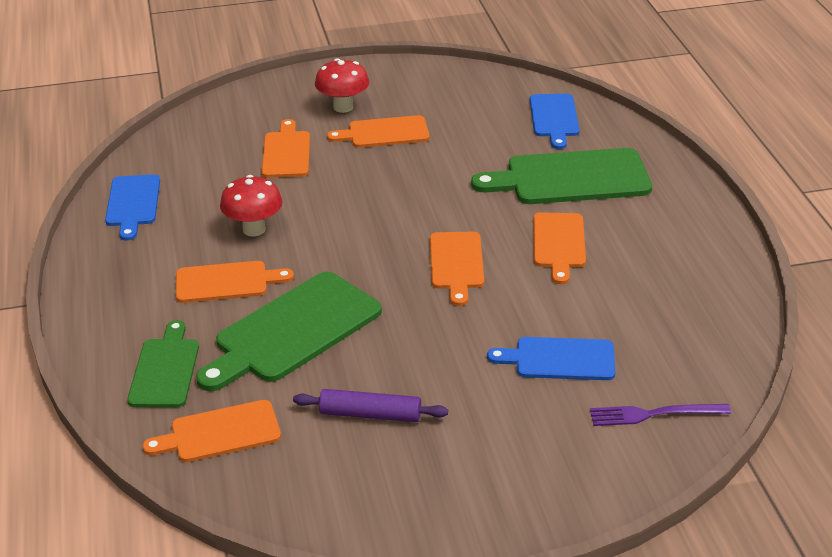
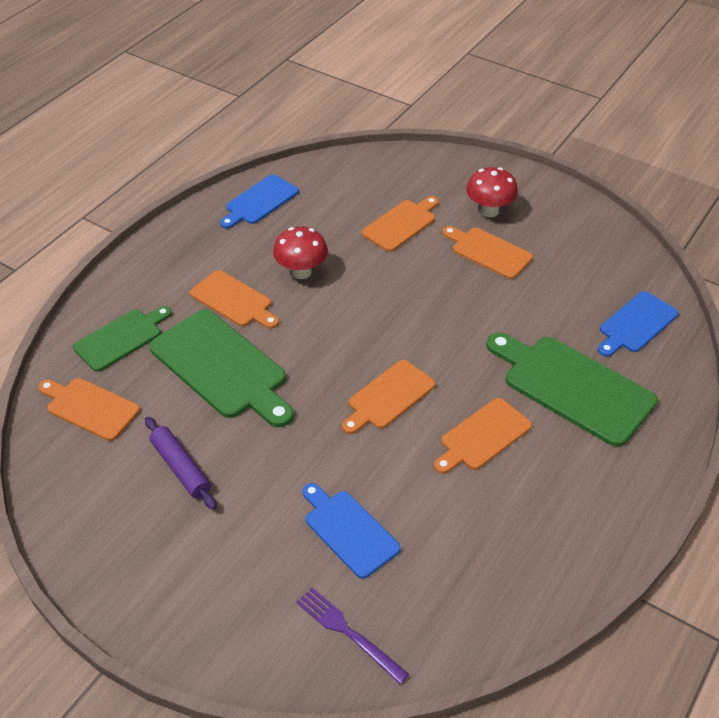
camera: 45 degrees right, 10 degrees up
green cutting board [196,272,382,391] -> green cutting board turned 135 degrees counterclockwise [150,309,294,427]

